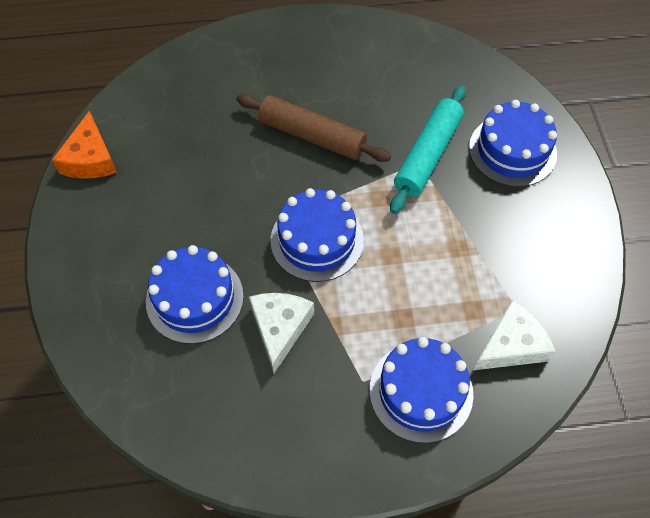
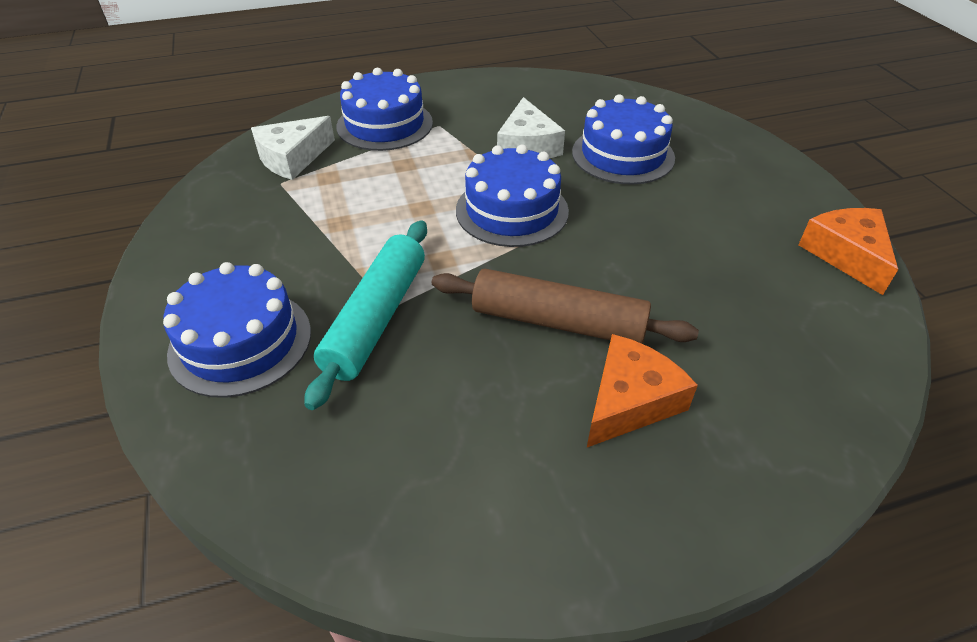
camera: 170 degrees right, 15 degrees down
none -> orange cheese [587,334,698,447]

